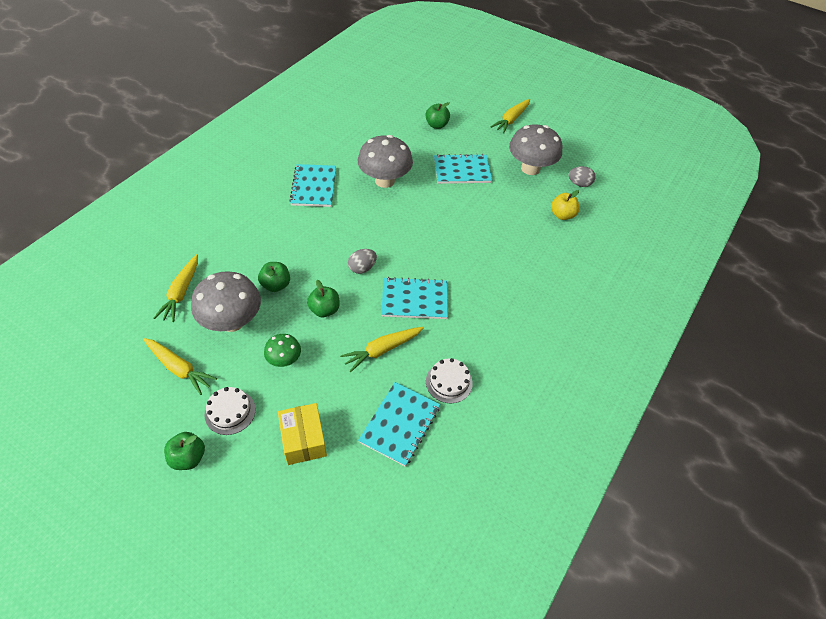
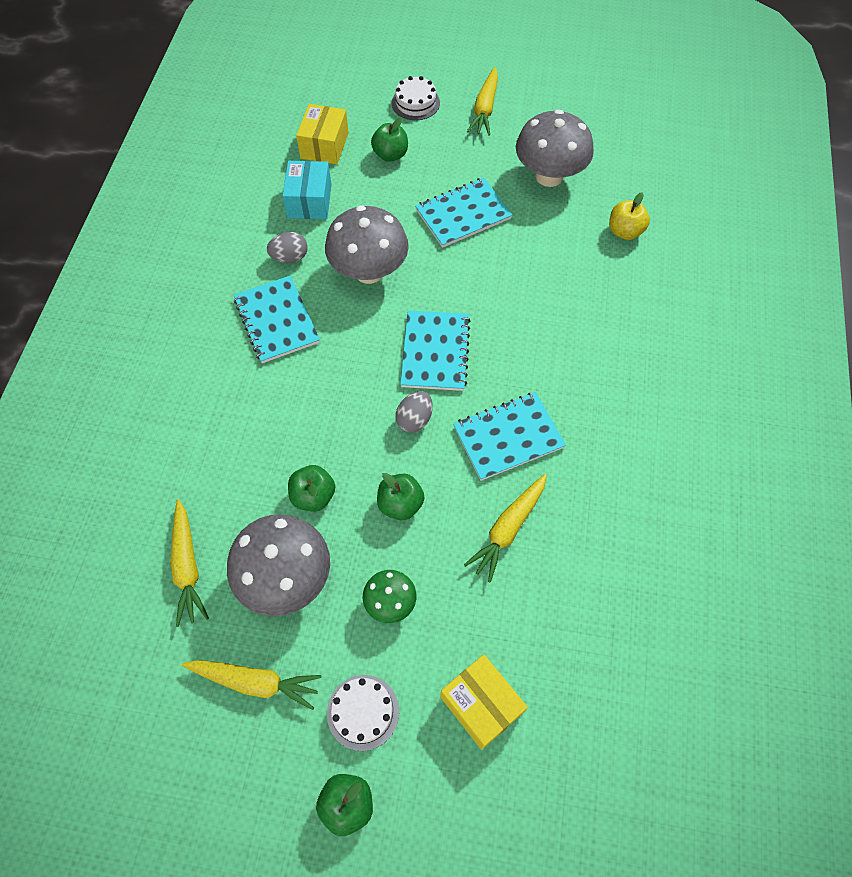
camera: 20 degrees left, 10 degrees up
turquoise notebook [358,382,440,467] -> turquoise notebook moved to [400,310,470,391]
white cake [426,358,473,403] -> white cake moved to [392,76,440,120]
grey egg [568,166,596,187] -> grey egg moved to [267,231,308,263]
none -> turquoise box [282,161,332,219]
none -> yellow box [296,104,349,164]

